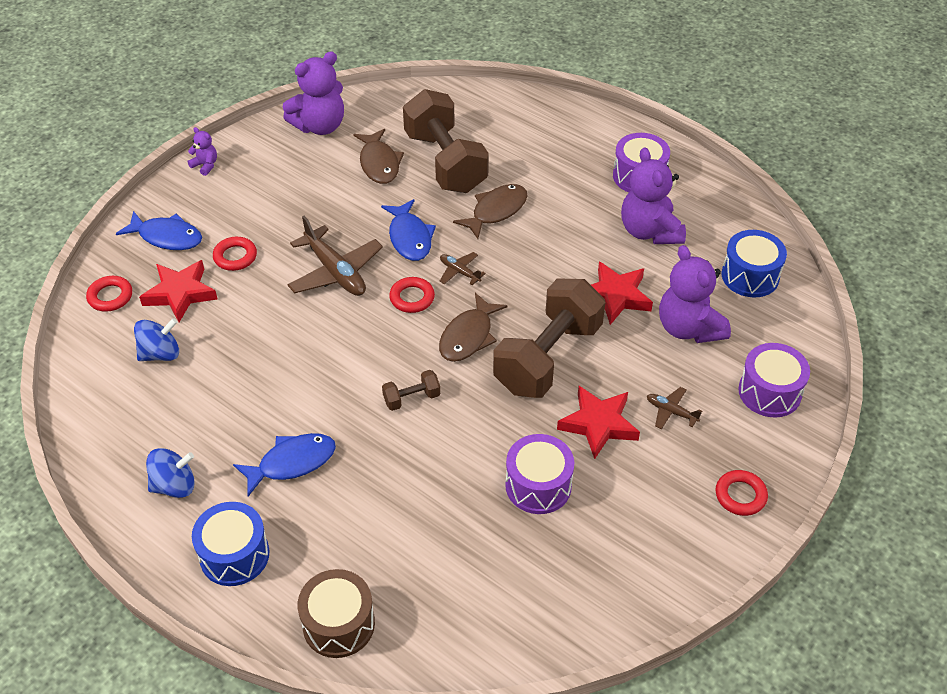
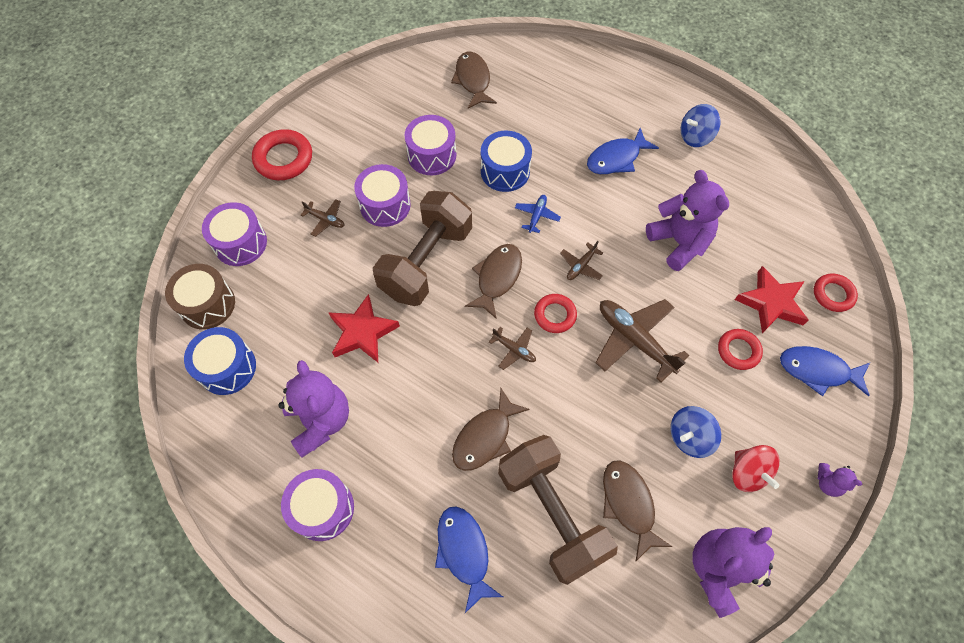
camera: 175 degrees right, 15 degrees up
blue spinning top [134,318,179,361] -> blue spinning top moved to [671,406,721,458]
blue drum [192,502,270,586] -> blue drum moved to [481,131,532,192]
brown drum [298,569,375,658] -> brown drum moved to [165,264,235,329]
blue fish [381,199,436,261] -> blue fish moved to [435,506,503,613]
brown dumbbell [382,370,440,411] -> blue plane [515,195,561,233]
red star [557,386,640,459] -> purple drum [354,164,411,227]
purple teddy bear [659,245,731,343] -> purple teddy bear moved to [646,170,729,271]
red ring [716,470,768,516] -> red ring [252,129,312,180], size x1.57
none -> brown fish [451,52,497,108]
none -> brown plane [560,241,603,280]
none -> red spinning top [732,445,780,492]

